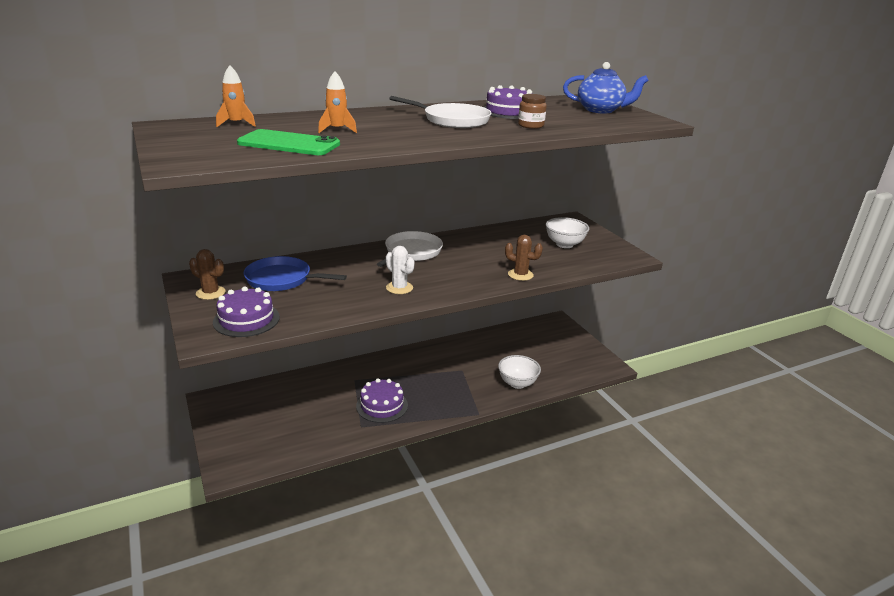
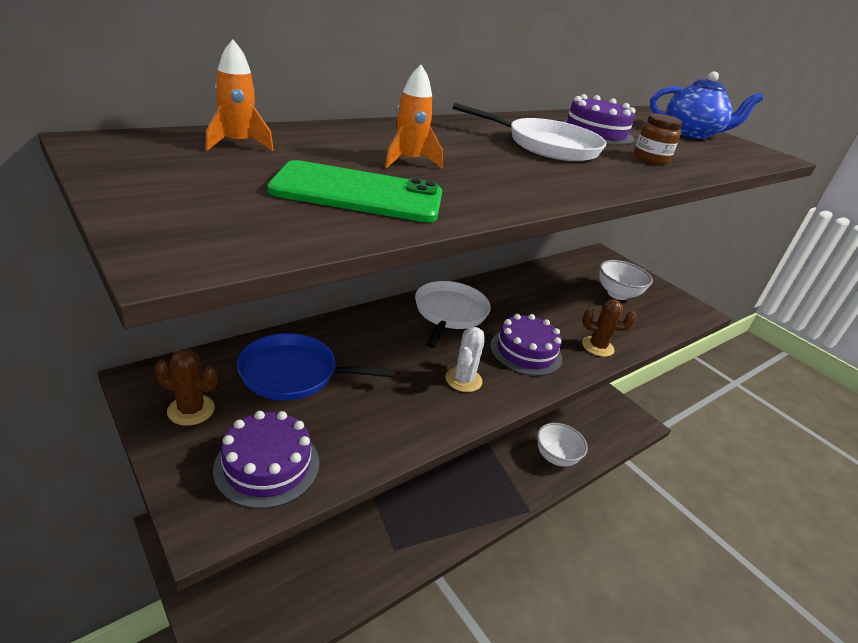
camera: 15 degrees left, 5 degrees up
purple cake [356,378,408,423] -> purple cake moved to [490,314,562,376]
white cactus [386,246,415,294] -> white cactus turned 75 degrees clockwise [445,327,485,392]

